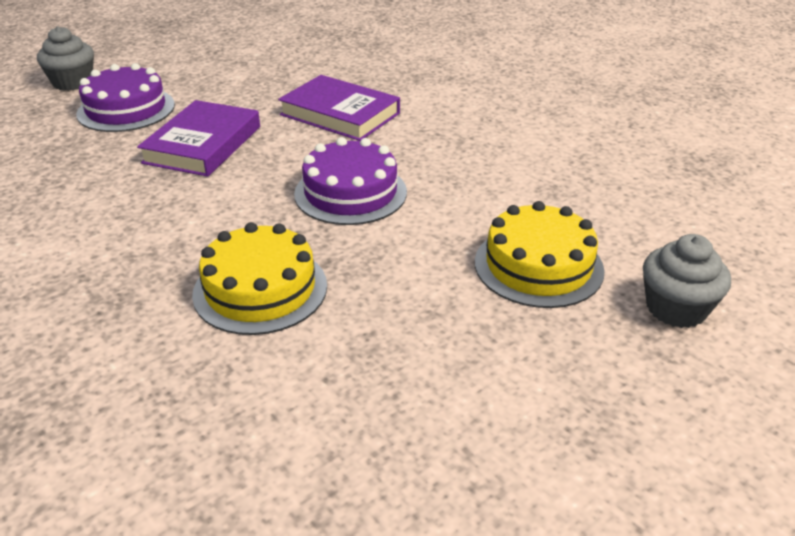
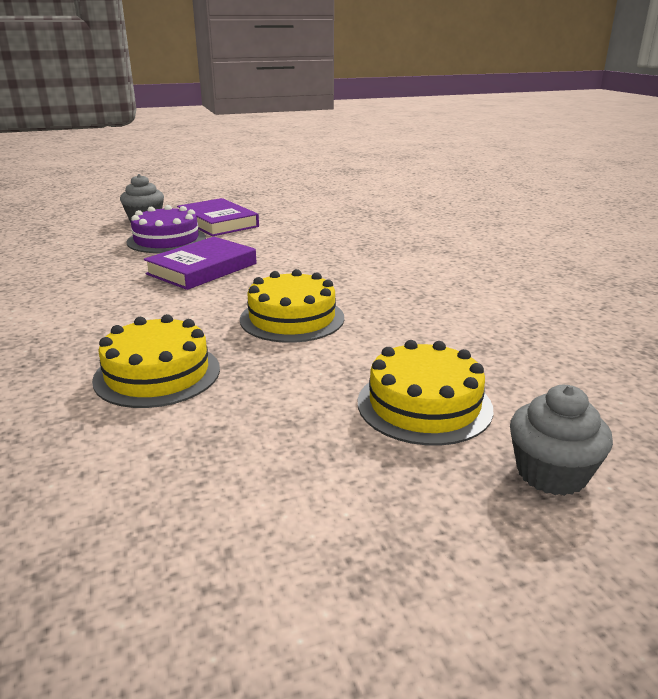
camera: 20 degrees right, 10 degrees down
purple book [278,75,400,141] -> purple book moved to [177,198,259,236]
purple cake [294,137,407,225] -> yellow cake [240,269,344,343]

